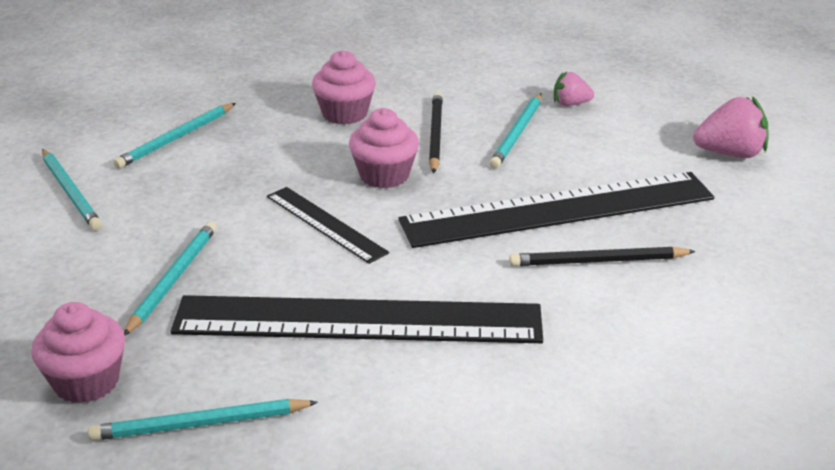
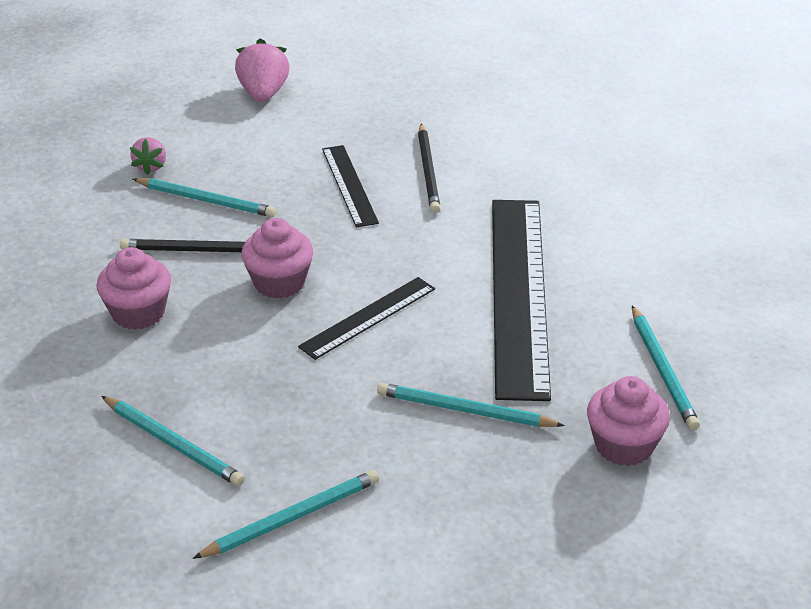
camera: 90 degrees left, 5 degrees up
black ruler [398,172,714,248] -> black ruler [322,145,379,228], size x0.50

